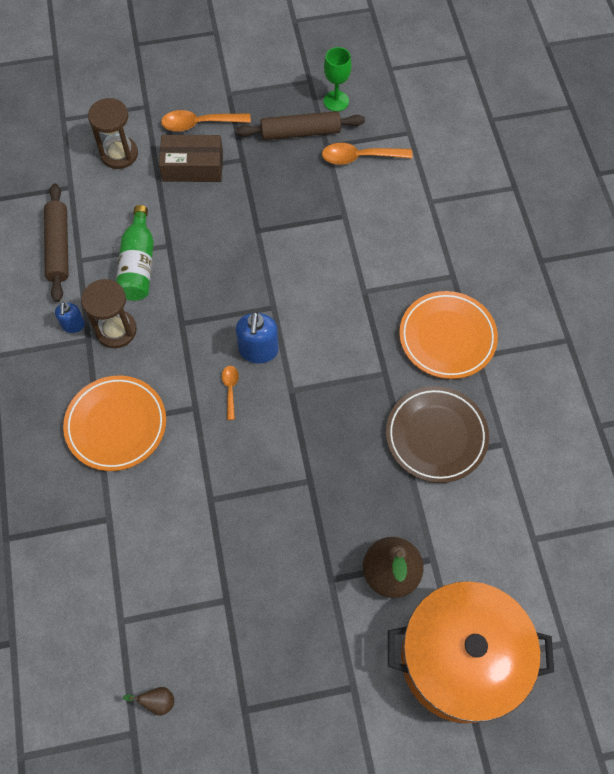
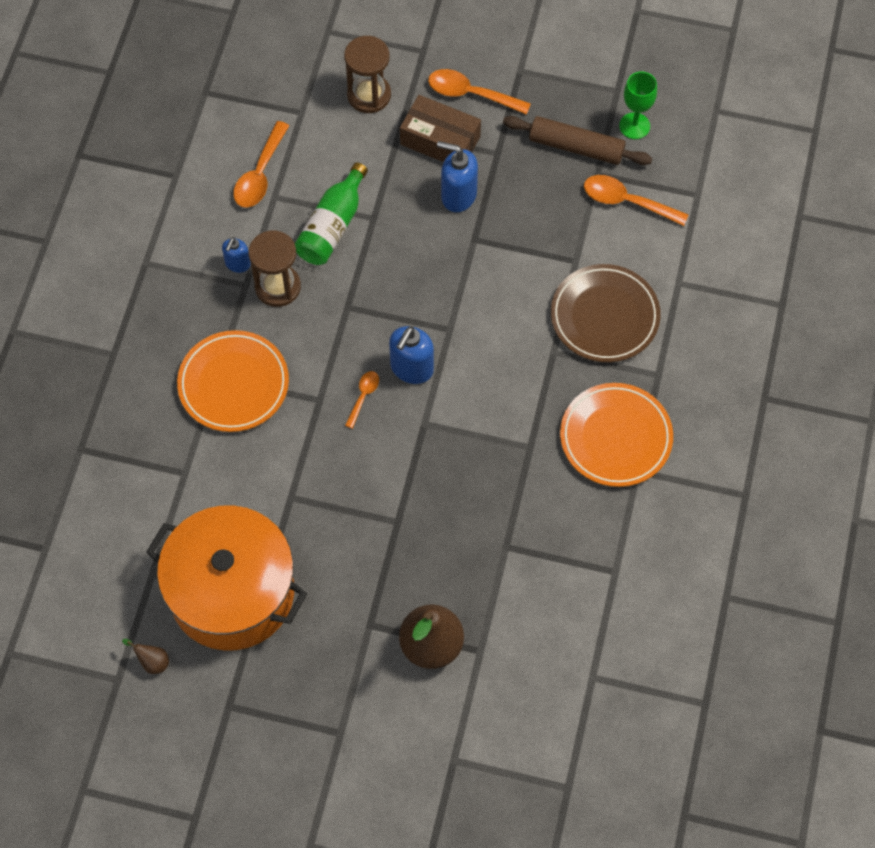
camera: 25 degrees right, 0 degrees up
brown rolling pin [44,184,69,302] -> orange spoon [233,121,290,208]
brown plate [386,386,489,483] -> brown plate moved to [551,264,661,362]
orange pot [388,581,554,723] -> orange pot moved to [146,505,307,651]
none -> blue soap dispenser [437,141,478,212]

